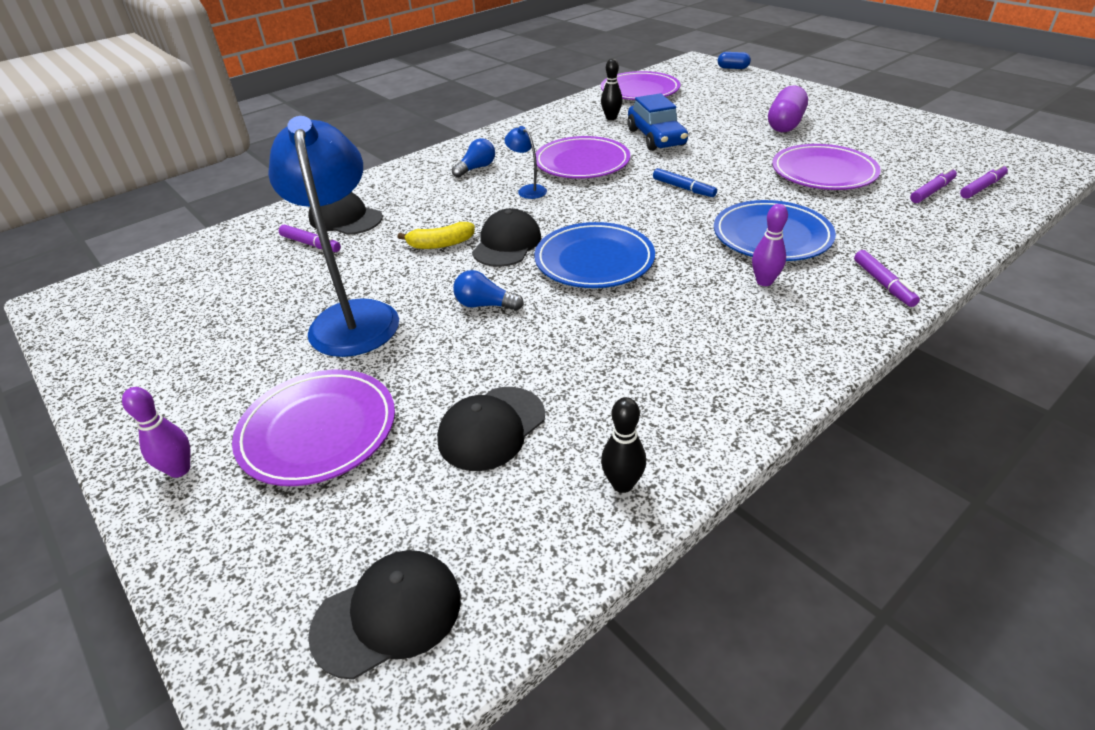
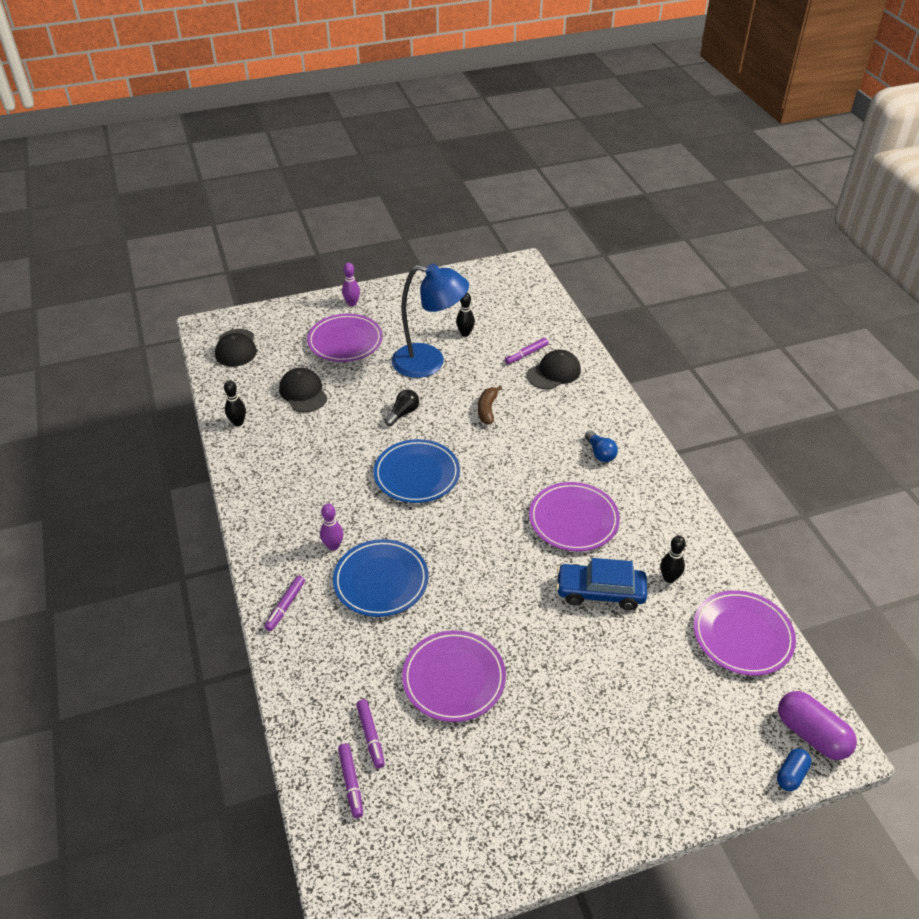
camera: 110 degrees right, 5 degrees up
yellow banana [397,222,475,249] -> brown banana [478,386,502,424]
blue light bulb [453,270,524,311] -> black light bulb [385,389,419,426]
black cap [472,208,541,267] -> none
blue lamp [504,126,547,199] -> none
blue marker [653,168,717,197] -> none
purple capsule [768,86,808,132] -> purple capsule moved to [778,691,857,760]
purple marker [854,250,920,307] -> purple marker turned 75 degrees counterclockwise [264,575,305,631]
none -> black bowling pin [456,293,475,337]

